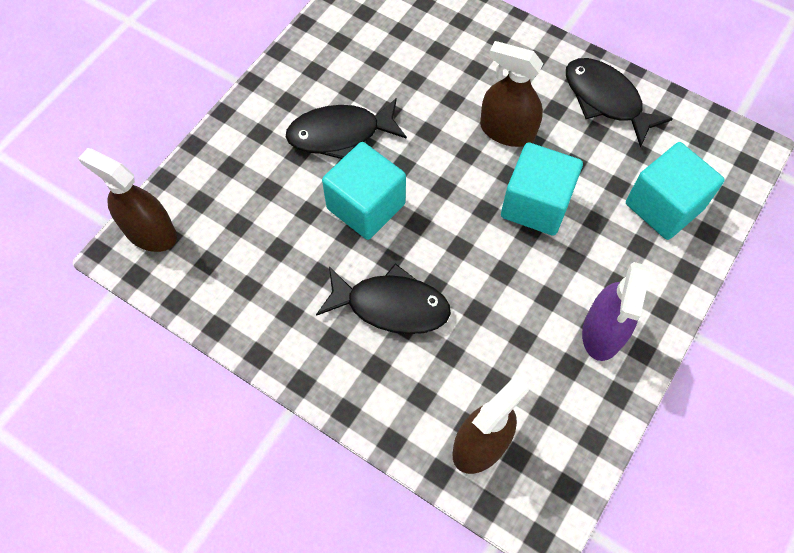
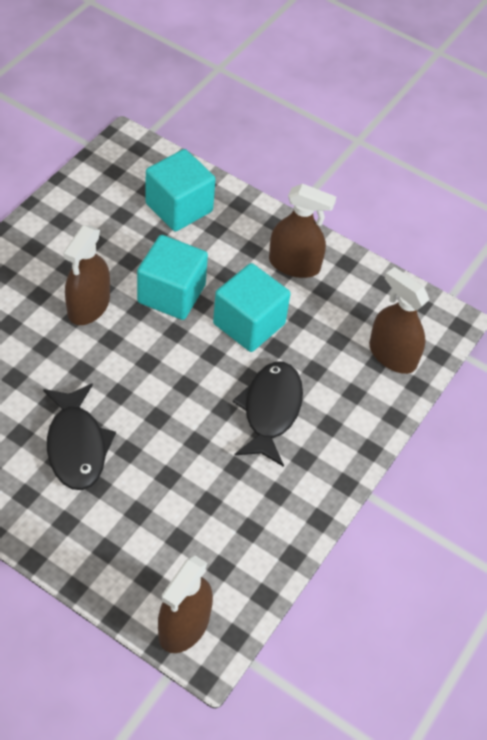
camera: 95 degrees left, 10 degrees down
turquoise cube [322,142,406,240] -> turquoise cube moved to [213,263,291,352]
black fish [566,58,673,148] -> none
purple spray bottle [582,262,651,361] -> brown spray bottle [269,184,336,278]

